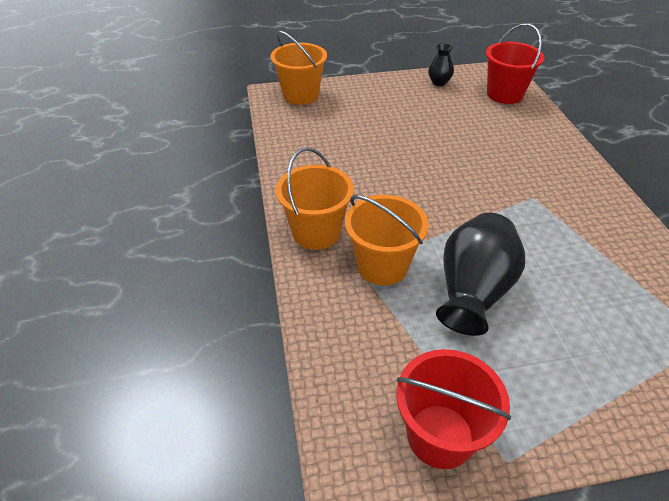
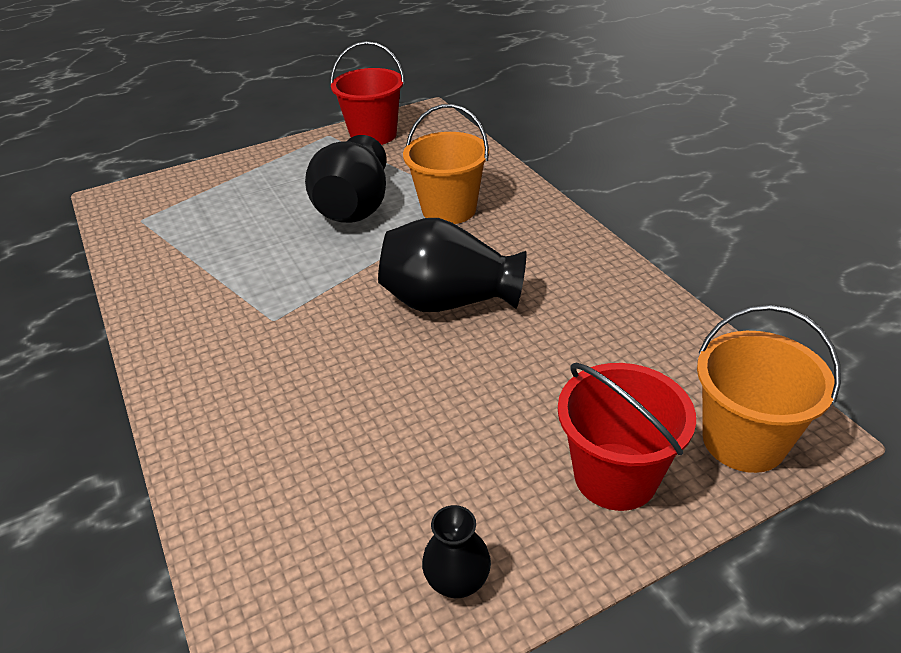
camera: 165 degrees right, 5 degrees down
orange bucket [276,147,354,250] -> none
red bucket [486,23,544,104] -> red bucket moved to [558,363,696,511]
none -> black vase [378,218,527,312]

